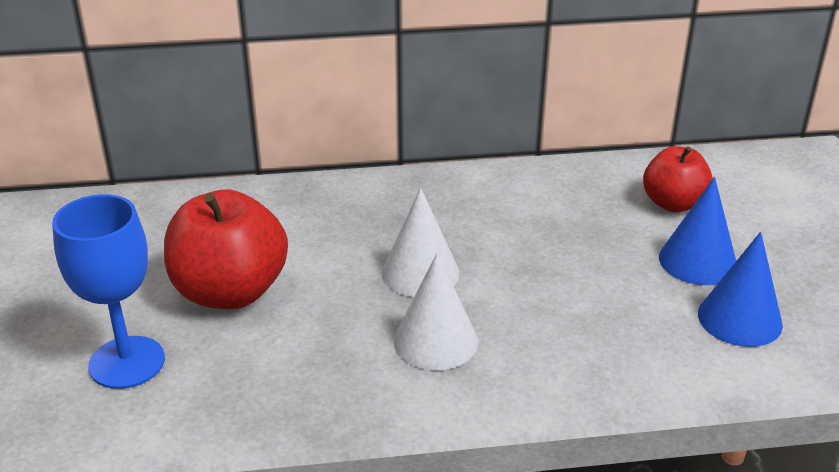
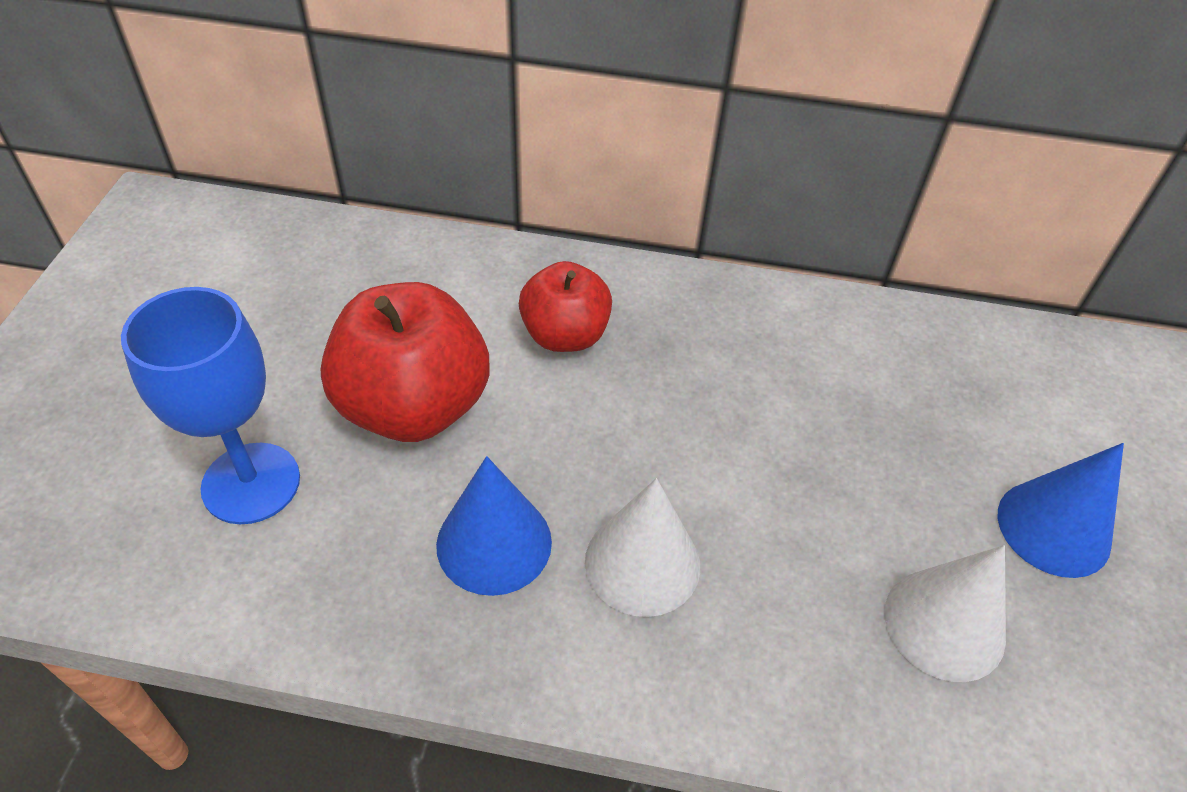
camera: 15 degrees right, 15 degrees up
white cone [382,188,460,297] -> white cone moved to [885,545,1006,682]
red apple [643,146,713,212] -> red apple moved to [519,261,612,352]
blue cone [698,232,783,347] -> blue cone moved to [436,456,552,596]

